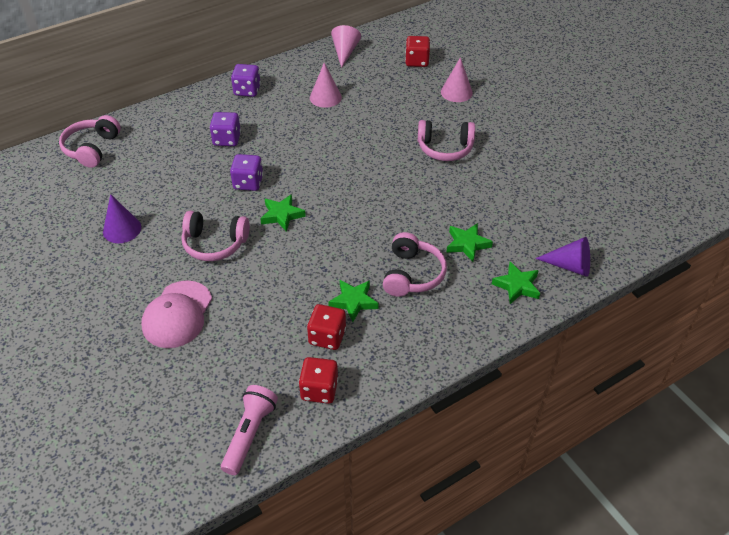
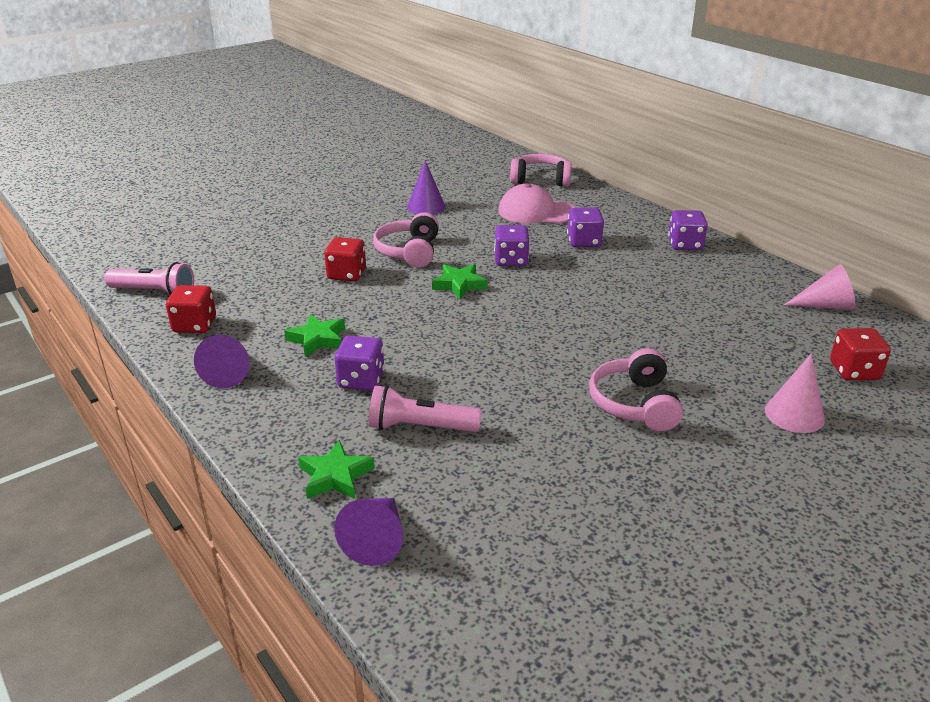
camera: 85 degrees right, 15 degrees down
pink cap [141,281,212,348] -> pink cap moved to [498,183,575,224]
red dice [307,304,346,350] -> red dice moved to [324,237,366,281]
pink cone [310,63,342,108] -> none
pink headphones [383,232,447,297] -> purple dice [335,336,385,391]
green star [446,223,493,262] -> pink flashlight [369,385,482,432]
none -> purple cone [194,335,249,388]

